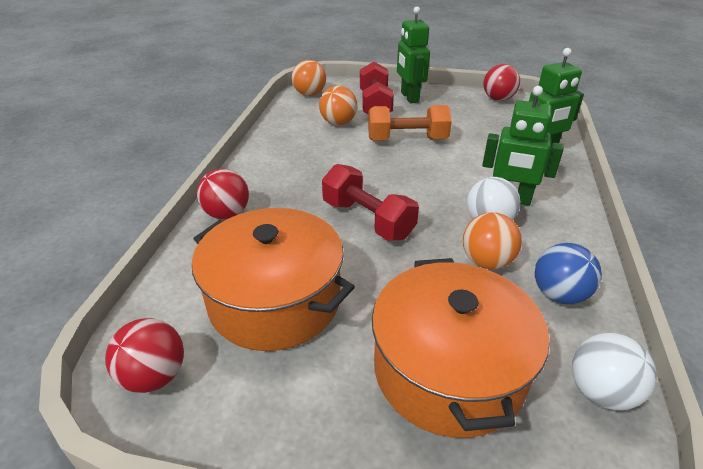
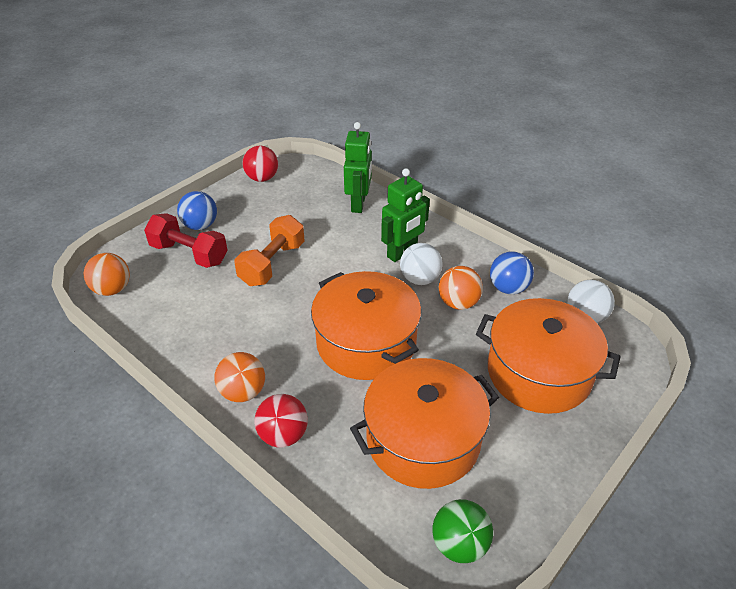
camera: 60 degrees left, 5 degrees up
red ball [105,318,184,393] -> green ball [432,499,493,563]
orange ball [319,86,357,125] -> orange ball moved to [214,352,265,402]
red dumbbell [322,164,419,240] -> orange pot [311,271,421,380]
green robot [397,7,430,103] -> blue ball [177,191,217,230]

